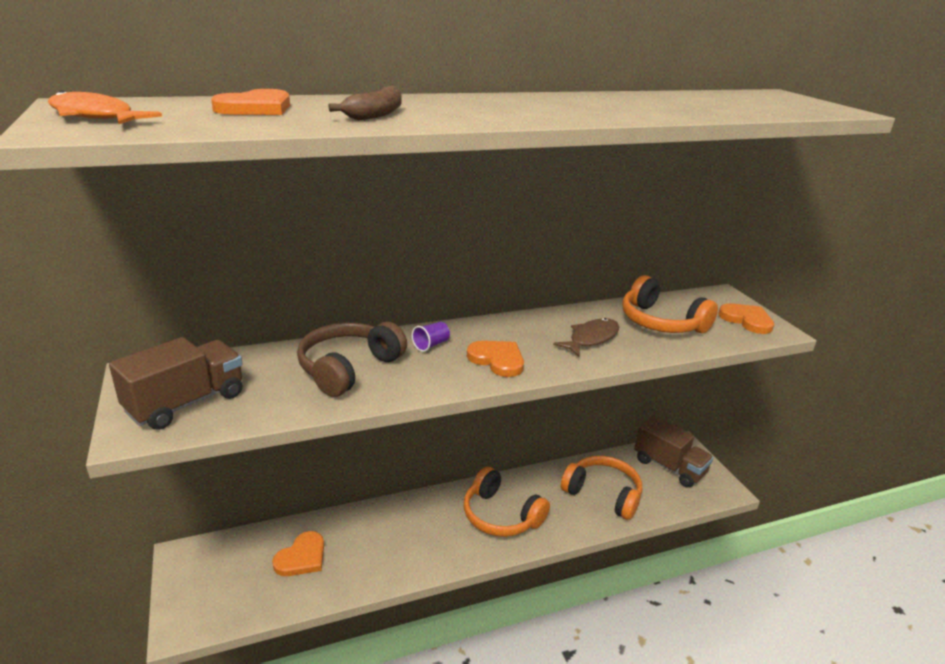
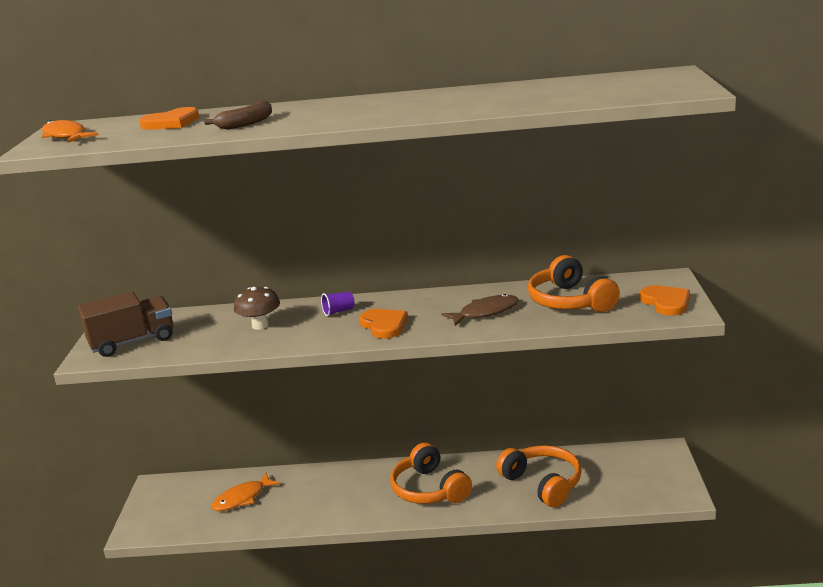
camera: 25 degrees right, 5 degrees down
orange heart [272,531,324,576] -> orange fish [211,473,280,511]
brown headphones [297,322,407,397] -> brown mushroom [234,287,280,330]
brown truck [634,415,714,488] -> none

